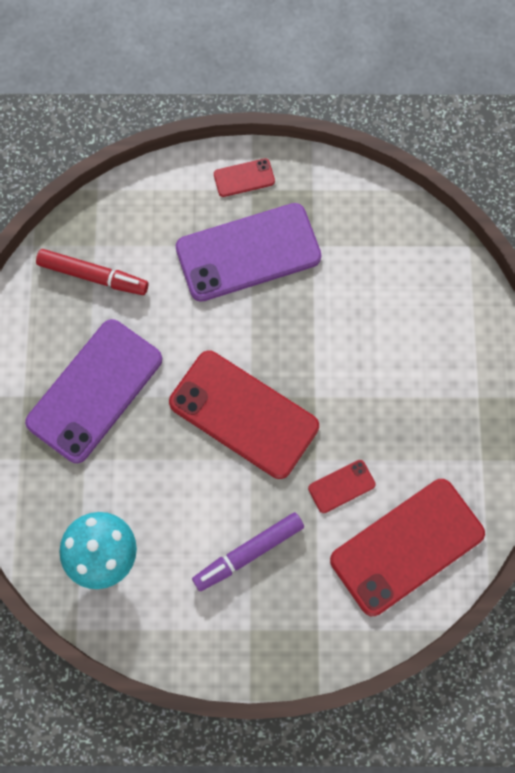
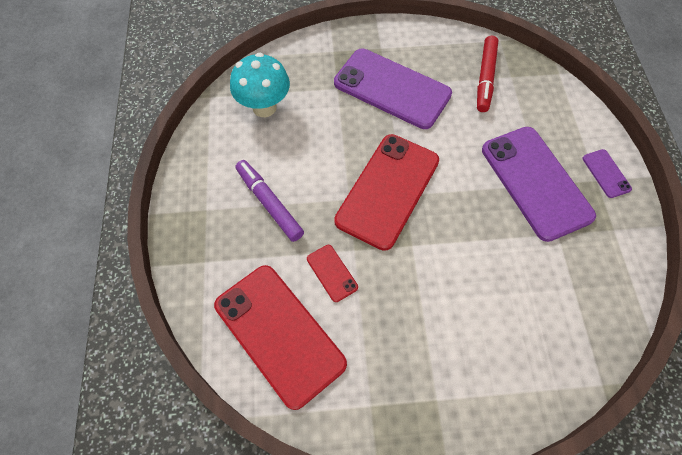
camera: 85 degrees right, 10 degrees down
red phone [214,158,275,197] -> purple phone [583,149,632,198]

